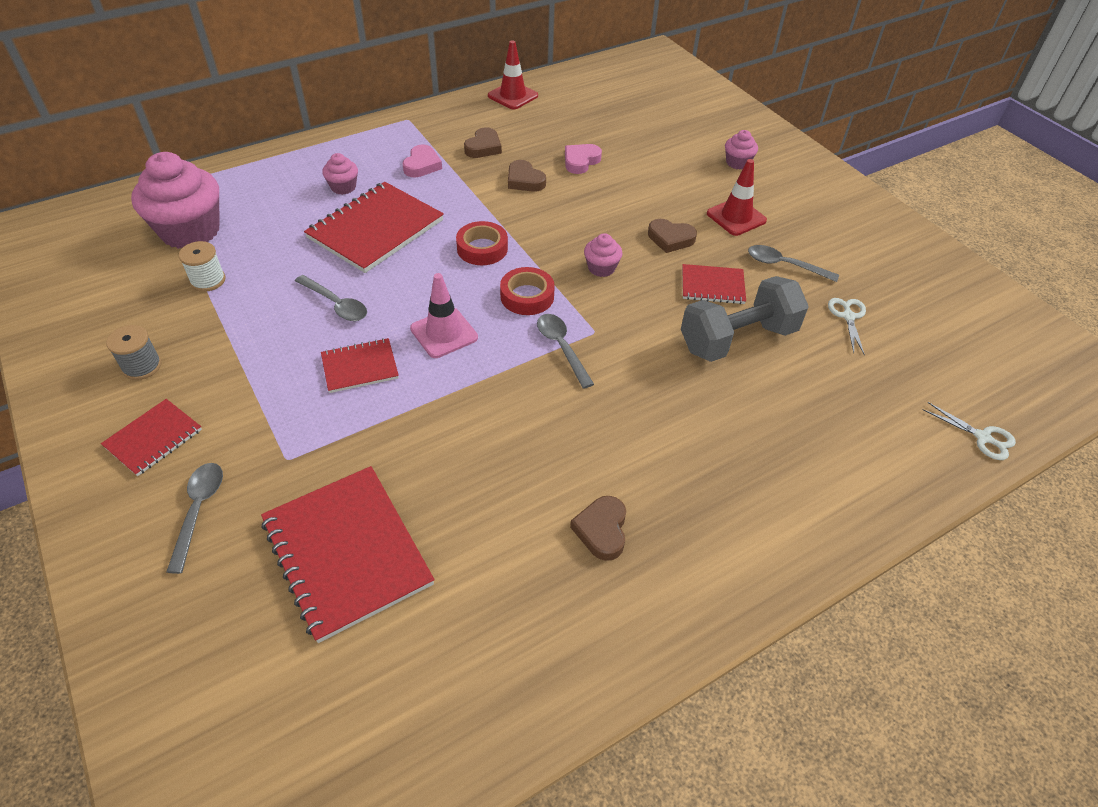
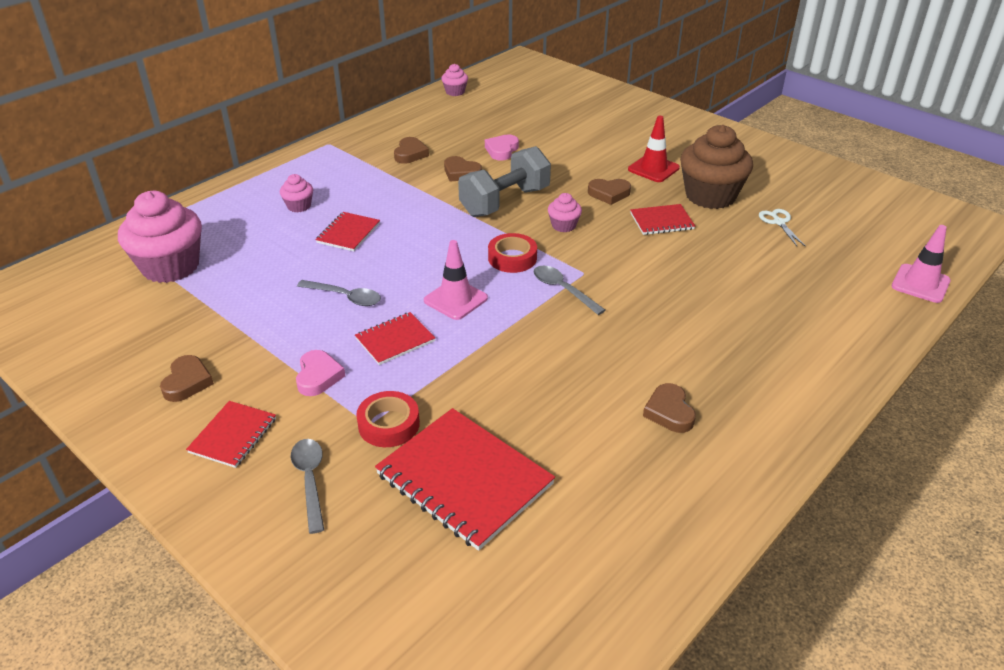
camera: 15 degrees left, 10 degrees down
grey spool [106,325,162,380] -> brown heart [160,355,214,402]
white spool [179,241,226,292] -> none
red notebook [304,182,444,273] -> red notebook [316,212,380,251], size x0.54
pink heart [402,144,442,177] -> pink heart moved to [296,350,345,396]
red tape [456,221,508,265] -> red tape moved to [356,391,420,447]
red traffic cone [488,40,538,109] -> none
grey dumbbell [681,276,809,362] -> grey dumbbell moved to [458,146,551,217]
pink cupcake [725,130,758,170] -> pink cupcake moved to [441,64,468,96]
grey spoon [748,245,839,282] -> brown cupcake [680,125,753,209]
white scissors [923,402,1016,460] -> pink traffic cone [891,225,951,303]

